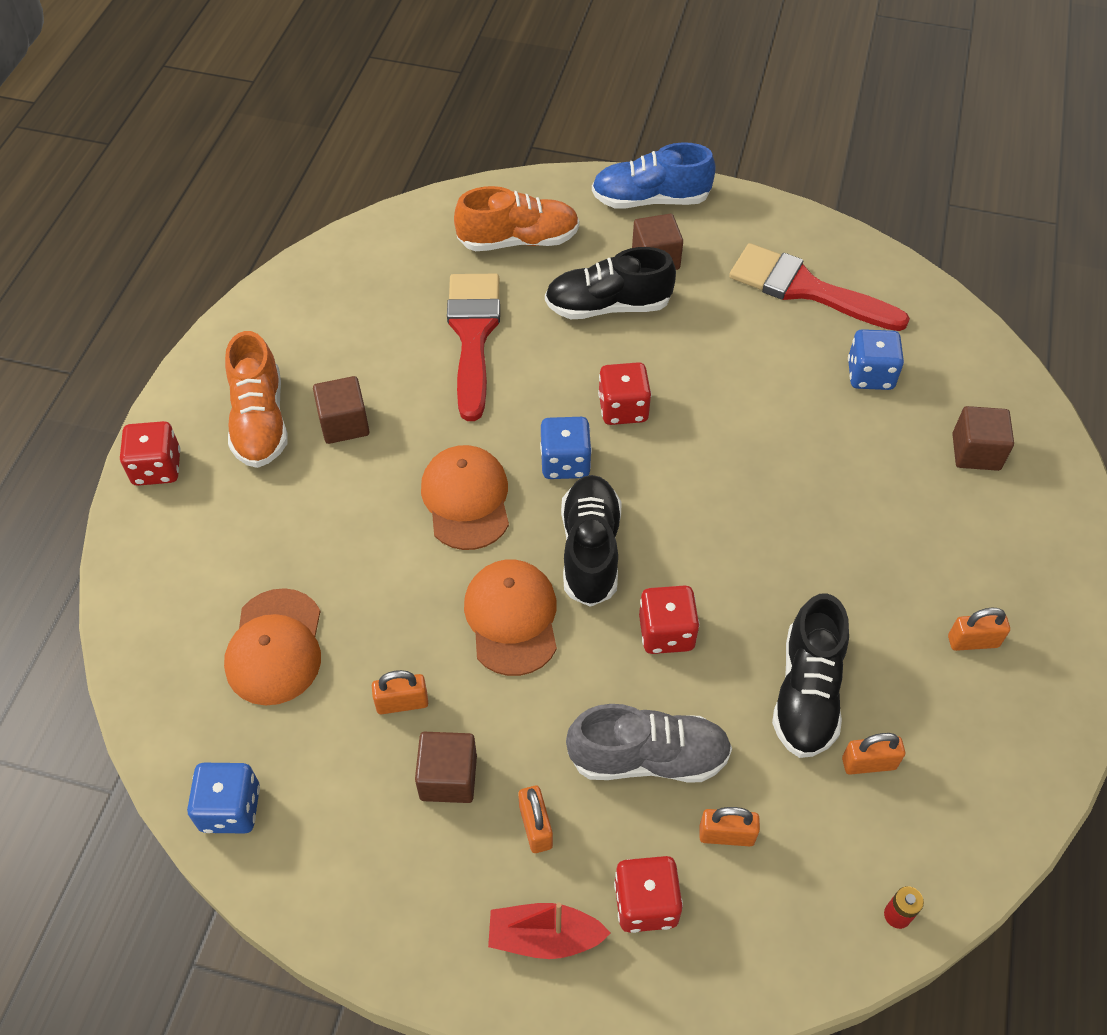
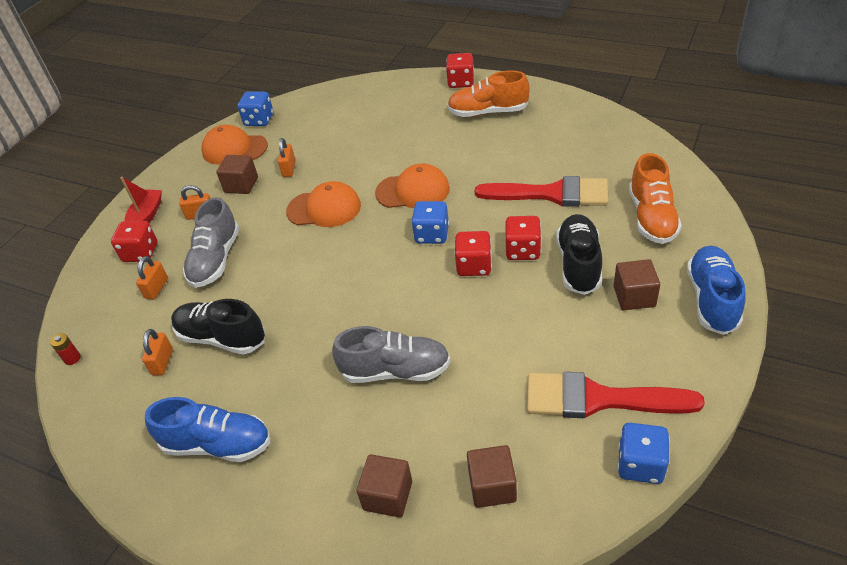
camera: 105 degrees right, 10 degrees down
orange cap [224,588,321,705] -> orange cap moved to [202,125,268,165]
brown cube [313,376,370,444] -> brown cube moved to [467,445,517,508]
black shoe [561,475,621,607] -> none
red dice [639,585,700,654] -> red dice moved to [505,216,541,260]
red brush [729,243,910,331] -> red brush turned 120 degrees counterclockwise [527,372,705,418]
blue dice [848,329,904,390] -> blue dice moved to [618,423,669,484]
orange padlock [948,608,1010,651] -> blue shoe [145,397,270,462]
none -> grey shoe [332,326,450,383]

